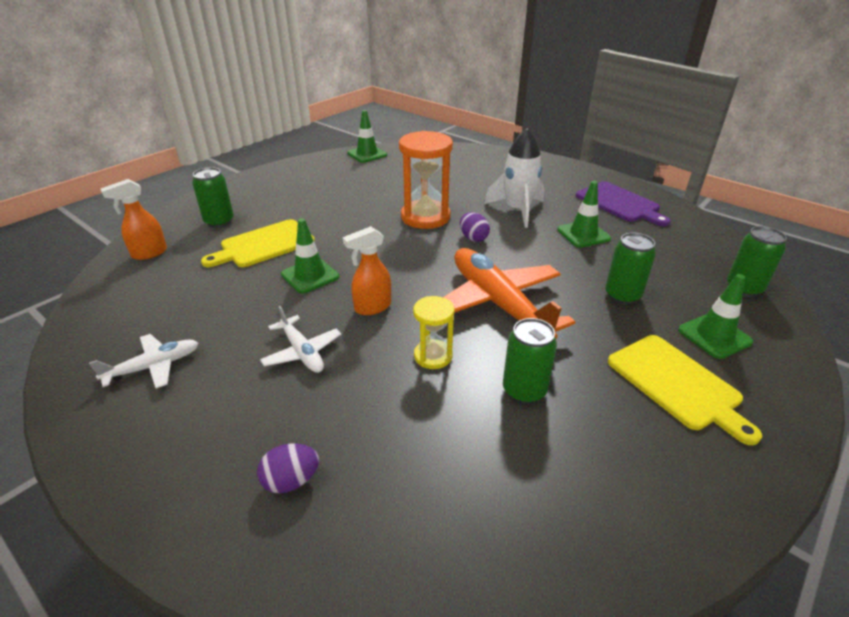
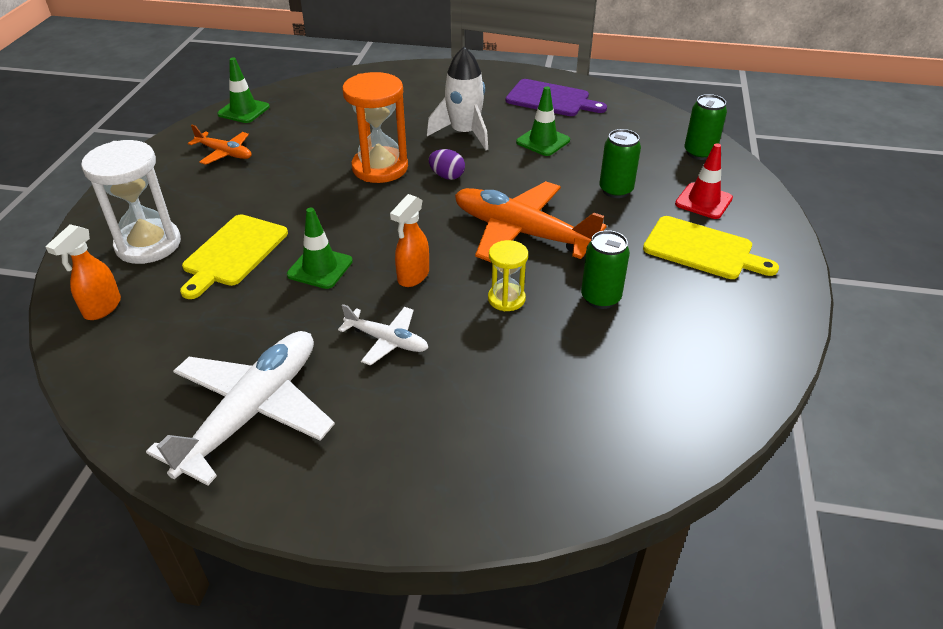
camera: 30 degrees left, 5 degrees up
white plane [89,334,199,389] -> white plane [146,331,335,485], size x1.96
green can [192,167,234,228] -> white hourglass [81,140,181,264]
purple egg [257,444,319,493] -> none
green traffic cone [678,274,753,359] -> red traffic cone [675,143,733,219]
none -> orange plane [188,125,252,165]

